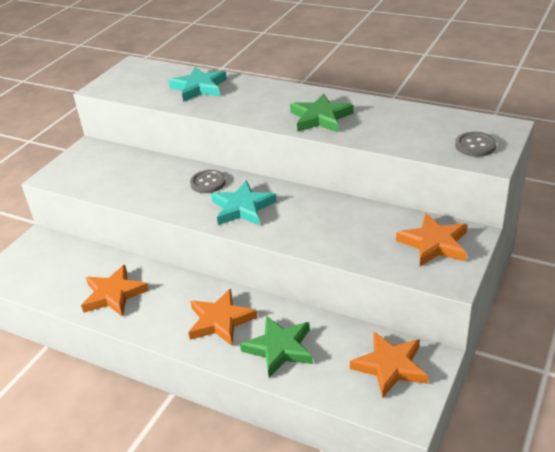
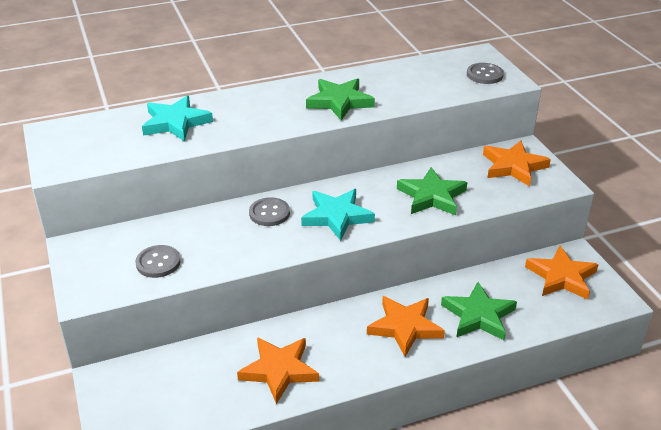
camera: 50 degrees left, 0 degrees up
none -> grey button [135,245,181,278]
none -> green star [397,167,467,215]

